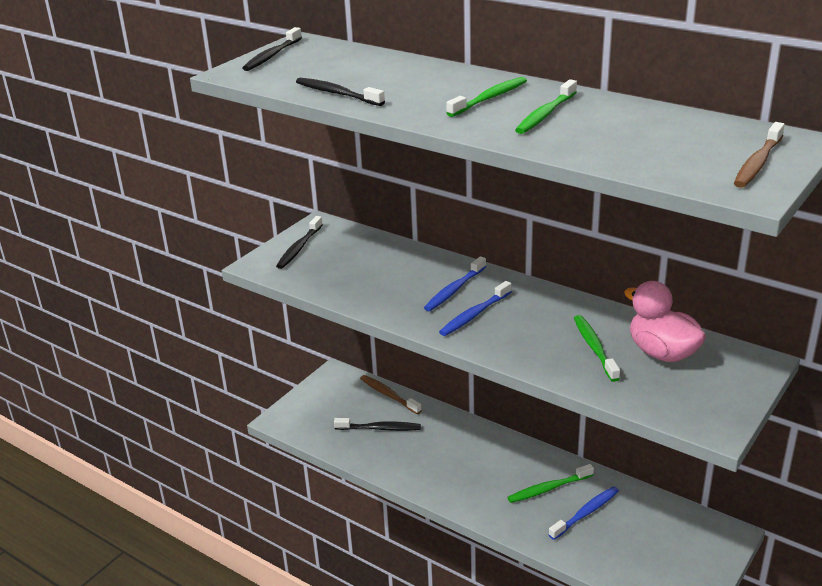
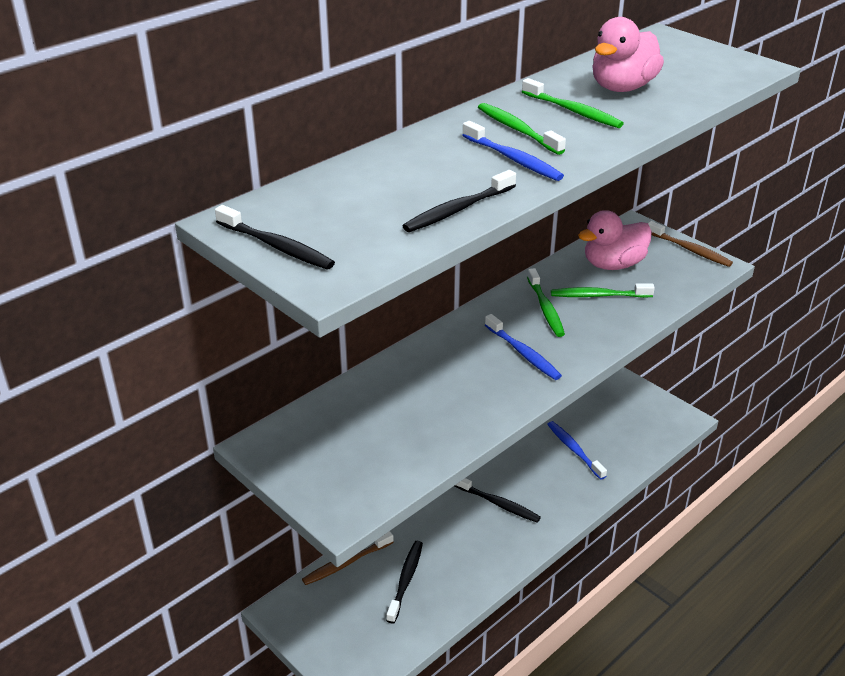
camera: 80 degrees left, 5 degrees up
black toothbrush [276,216,323,269] -> black toothbrush moved to [455,478,541,523]
blue toothbrush [424,256,486,311] -> blue toothbrush moved to [462,121,564,181]
green toothbrush [507,464,594,503] -> green toothbrush moved to [527,268,565,337]
brown toothbrush [734,122,784,188] -> brown toothbrush moved to [648,221,733,267]
none -> pink duck [592,17,664,92]

